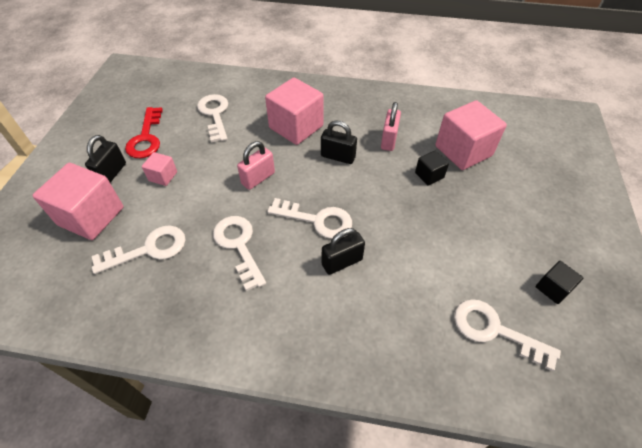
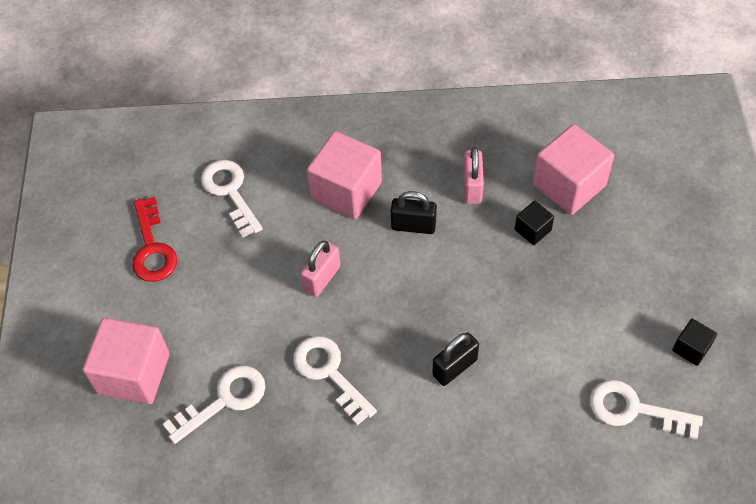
camera: 10 degrees left, 5 degrees up
black padlock [85,135,126,183] -> none
pink cube [142,152,177,186] -> none
white key [267,198,352,239] -> none

